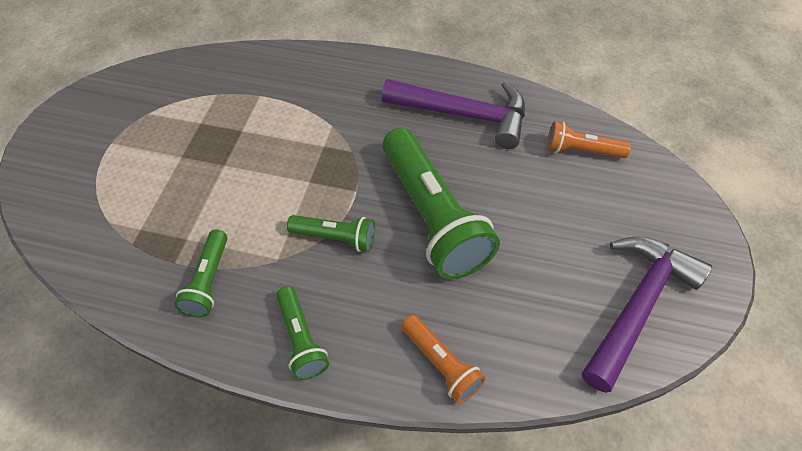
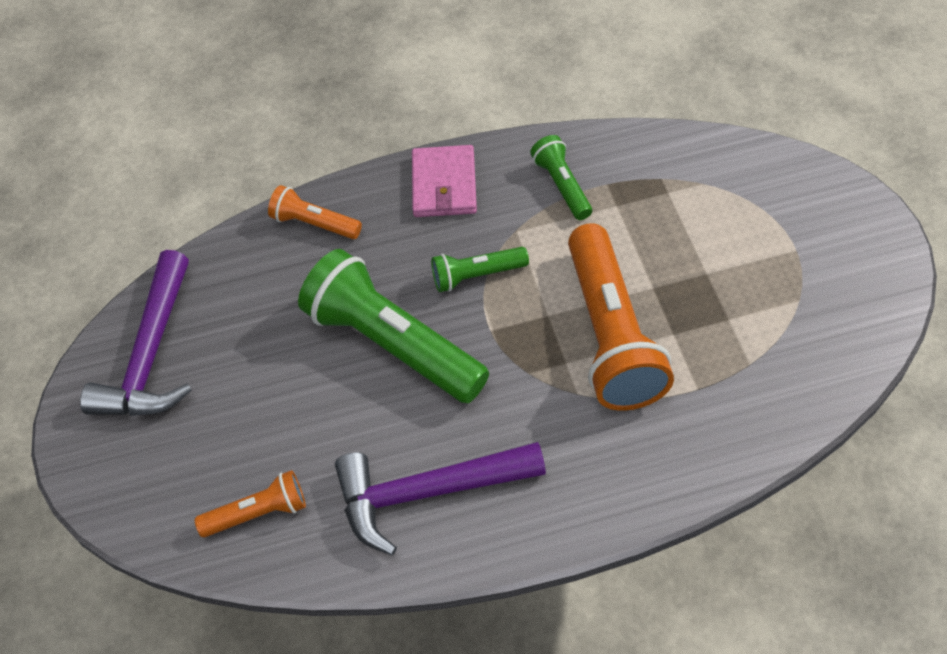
camera: 155 degrees right, 0 degrees up
green flashlight [276,286,329,380] -> pink wallet [412,145,477,217]
none -> orange flashlight [568,223,674,411]

